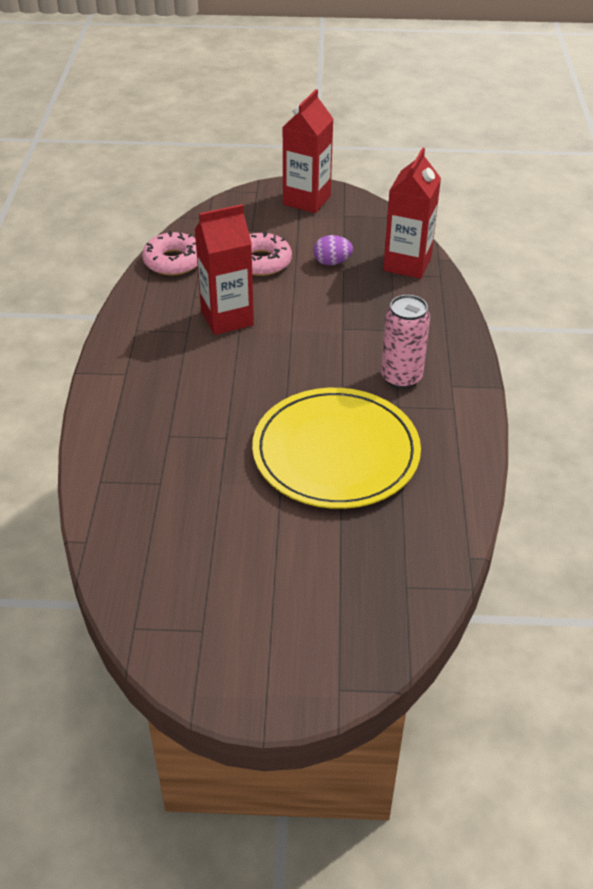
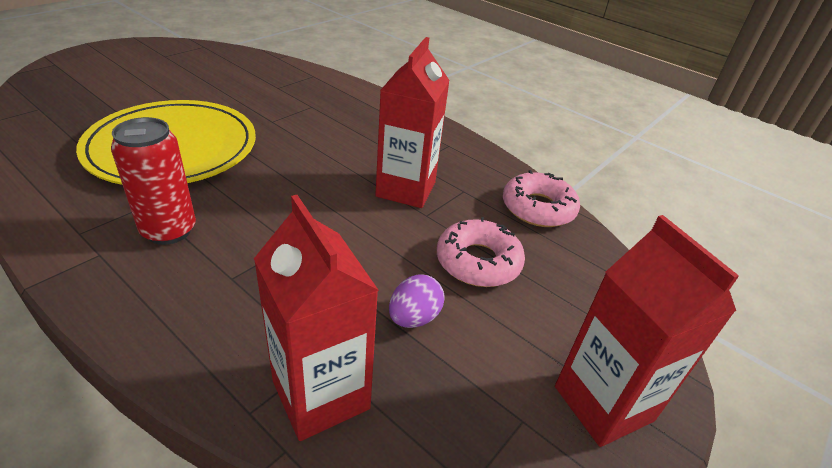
camera: 125 degrees right, 5 degrees down
pink can [381,295,430,389] -> red can [111,117,196,245]

